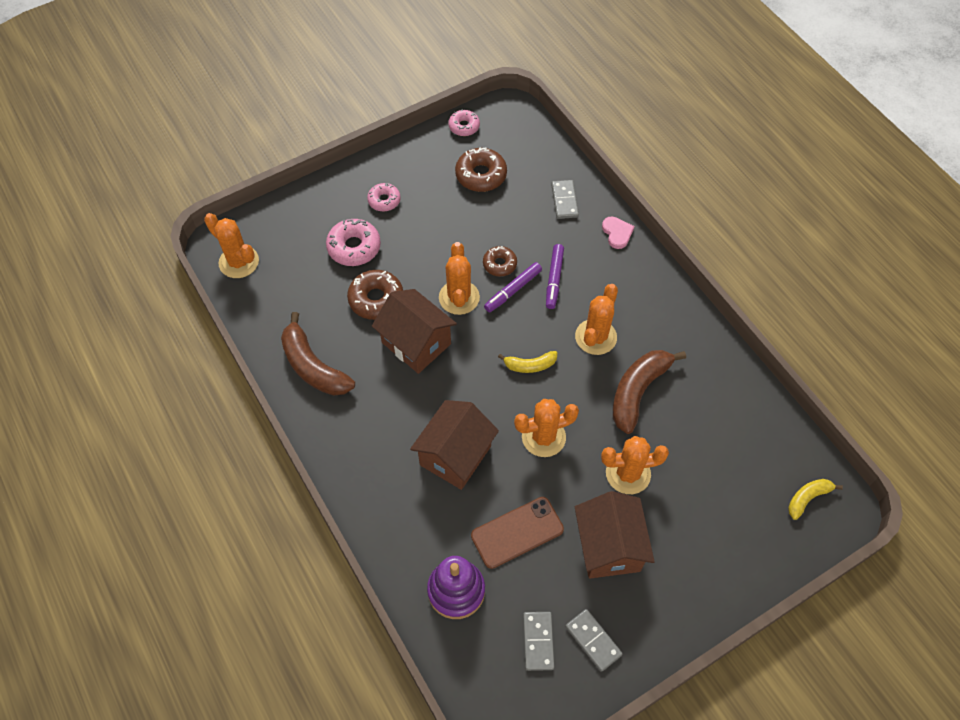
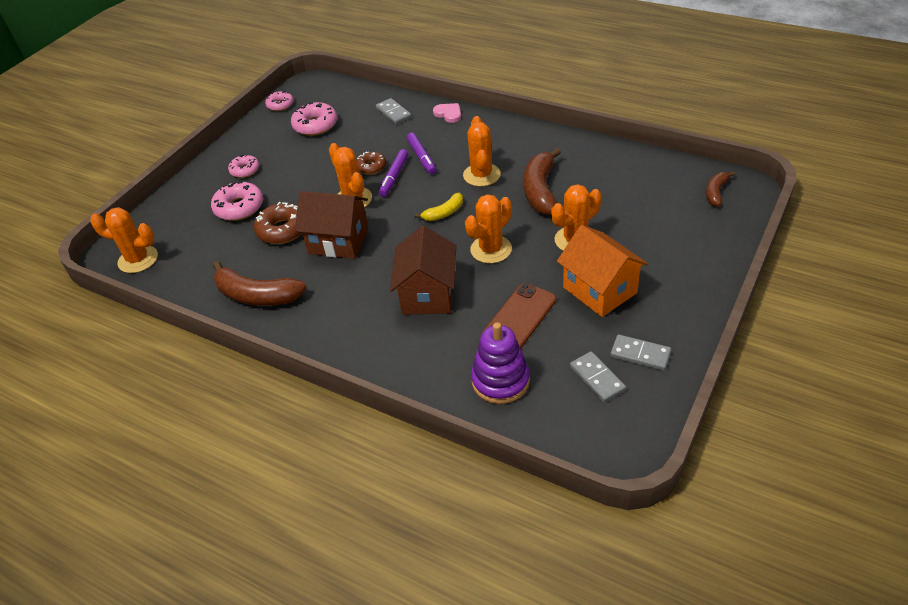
camera: 25 degrees left, 15 degrees down
brown donut [455,147,507,192] -> pink donut [291,102,337,136]
brown house [575,491,655,579] -> orange house [557,225,648,317]
yellow banana [788,479,843,520] -> brown banana [706,171,735,206]

